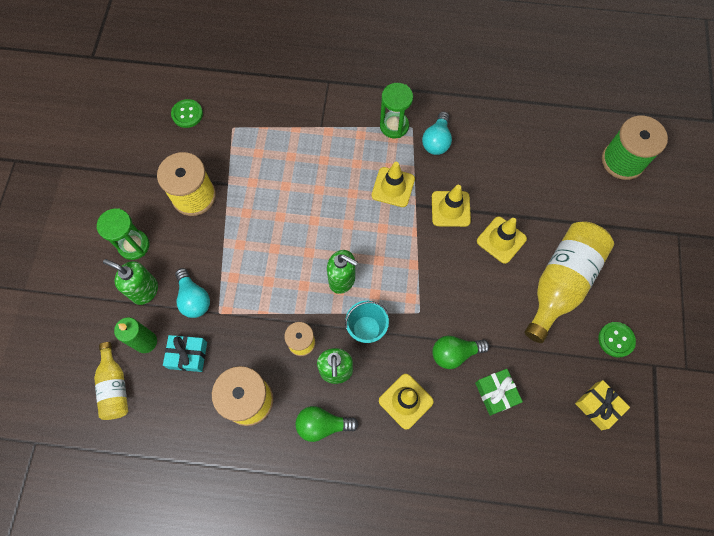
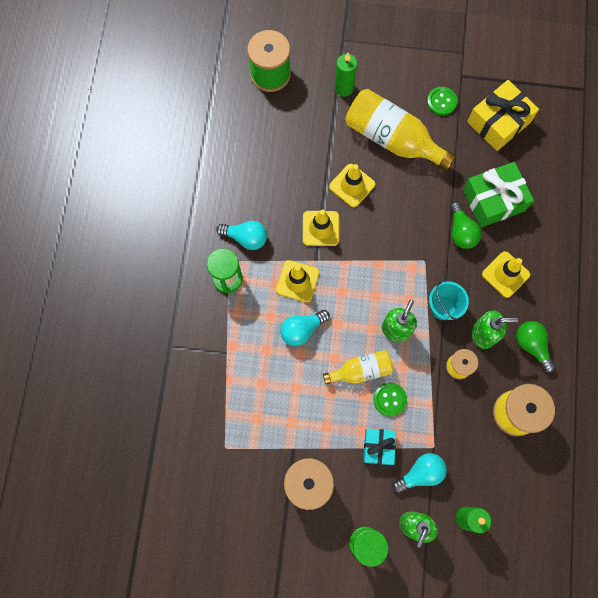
camera: 90 degrees left, 5 degrees up
yellow bottle [94,342,128,420] -> yellow bottle moved to [323,350,393,384]
turquoise gift [163,335,207,372] -> turquoise gift moved to [363,428,396,465]
green button [171,99,203,128] -> green button moved to [373,383,407,416]
green light bulb [296,406,359,442] -> green light bulb turned 150 degrees clockwise [516,321,555,373]
green gift [475,369,523,416] -> green gift [463,162,534,228], size x1.66
yellow gift [575,380,630,430] -> yellow gift [467,80,539,151], size x1.66
none -> turquoise light bulb [280,310,330,346]
none -> green candle [334,53,357,97]

